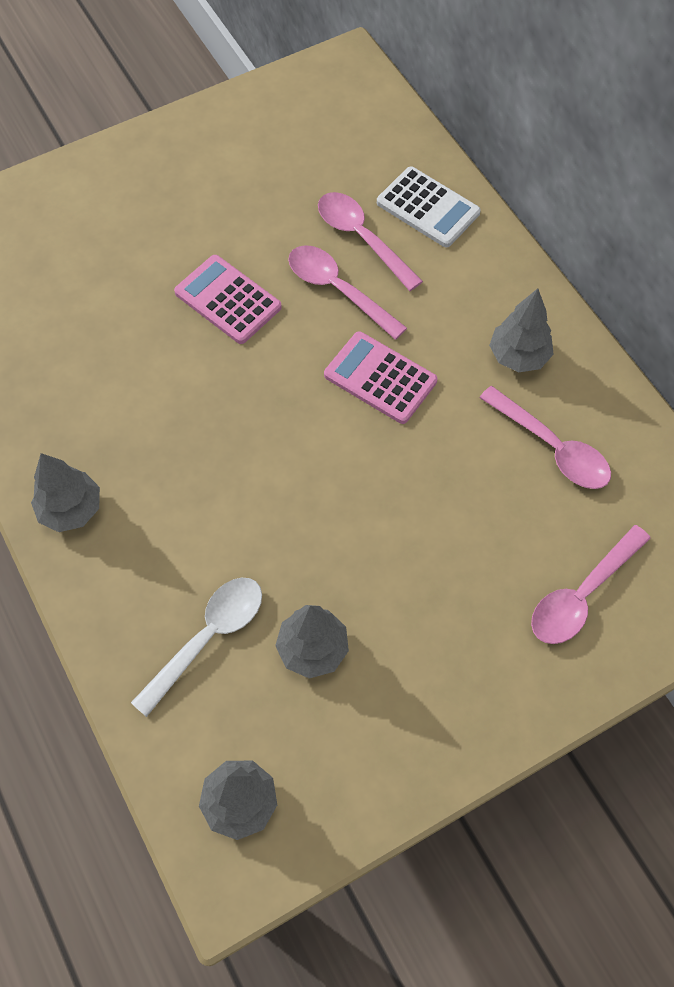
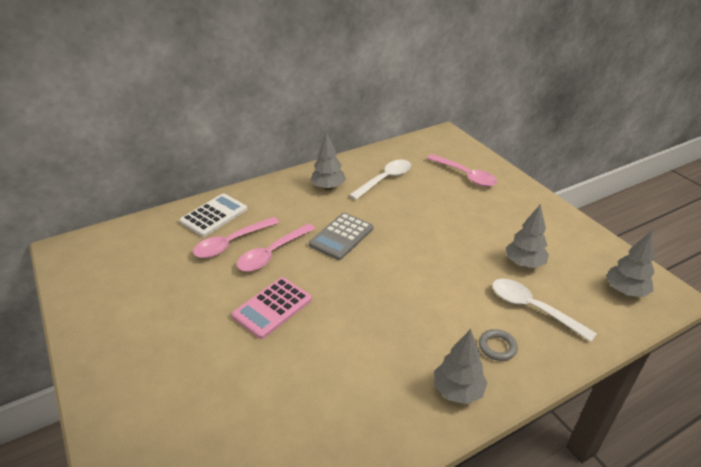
camera: 90 degrees left, 25 degrees down
pink calculator [324,331,437,424] -> grey calculator [309,212,373,260]
pink spoon [479,386,611,489] -> white spoon [349,160,411,200]
none -> grey ring [479,329,518,361]

